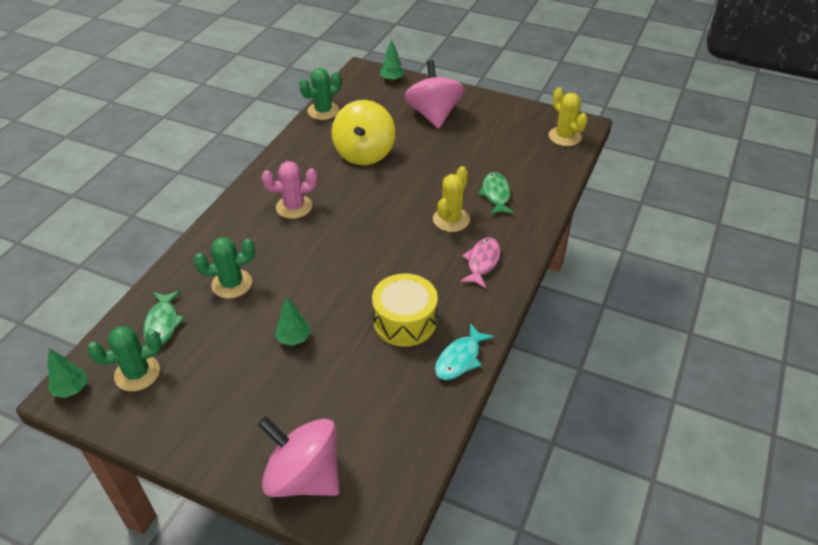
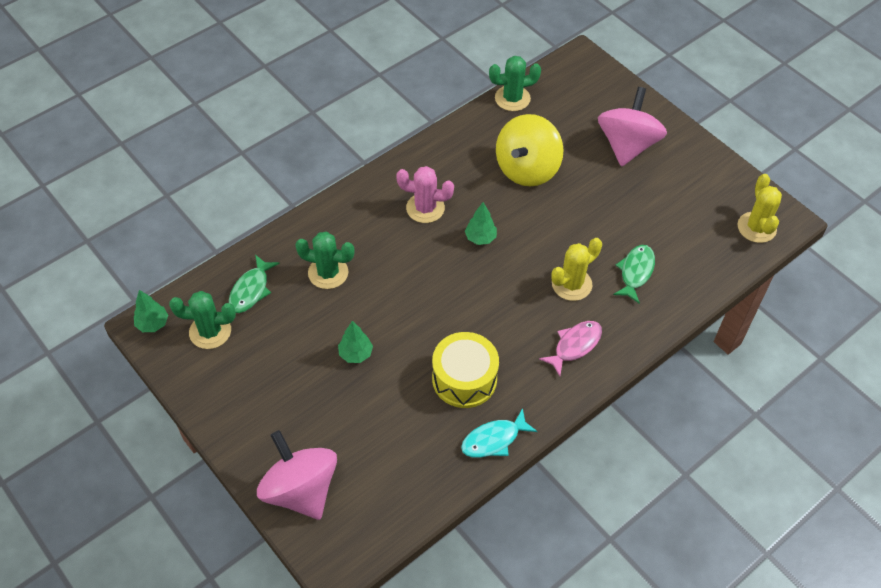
camera: 25 degrees right, 10 degrees up
green tree [380,40,404,81] -> green tree moved to [465,202,497,245]

